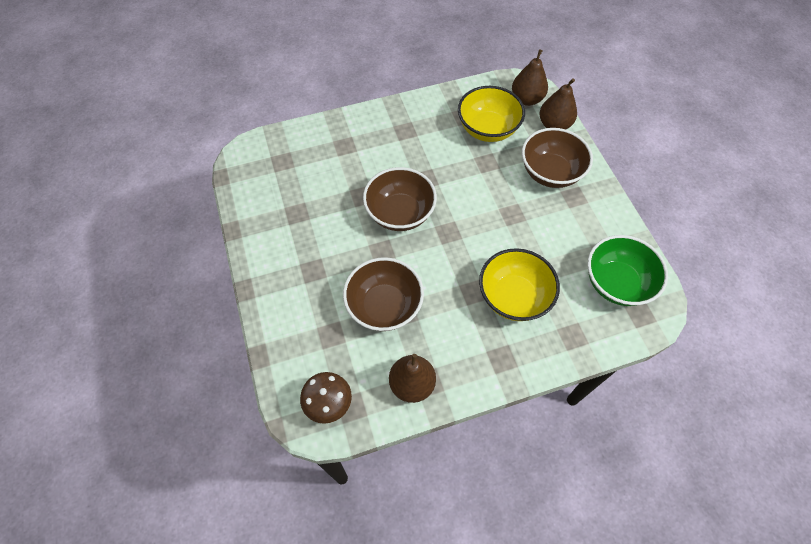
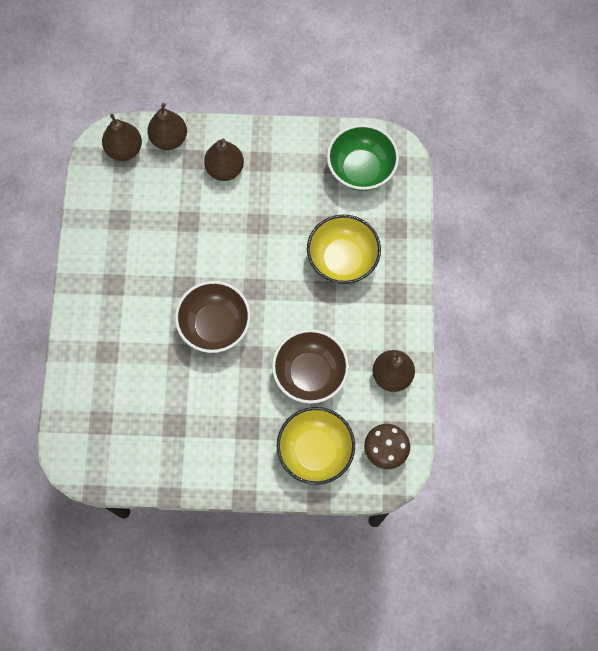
camera: 70 degrees left, 10 degrees up
yellow bowl [458,86,525,142] -> yellow bowl moved to [277,407,355,485]
brown bowl [522,128,593,188] -> brown pear [204,139,244,181]

